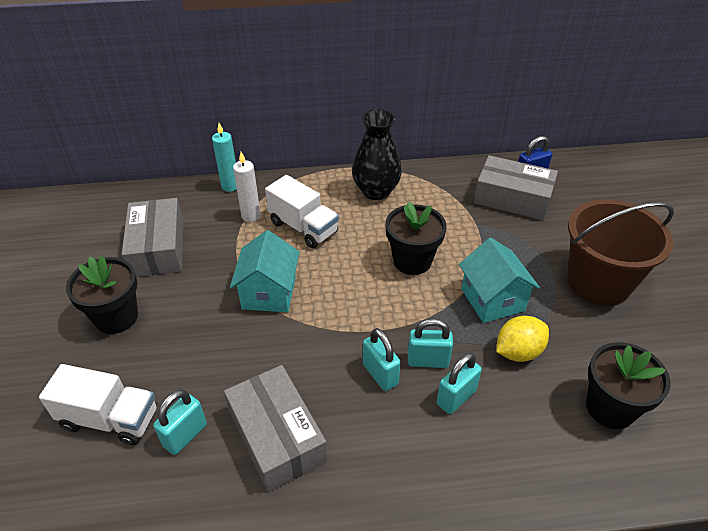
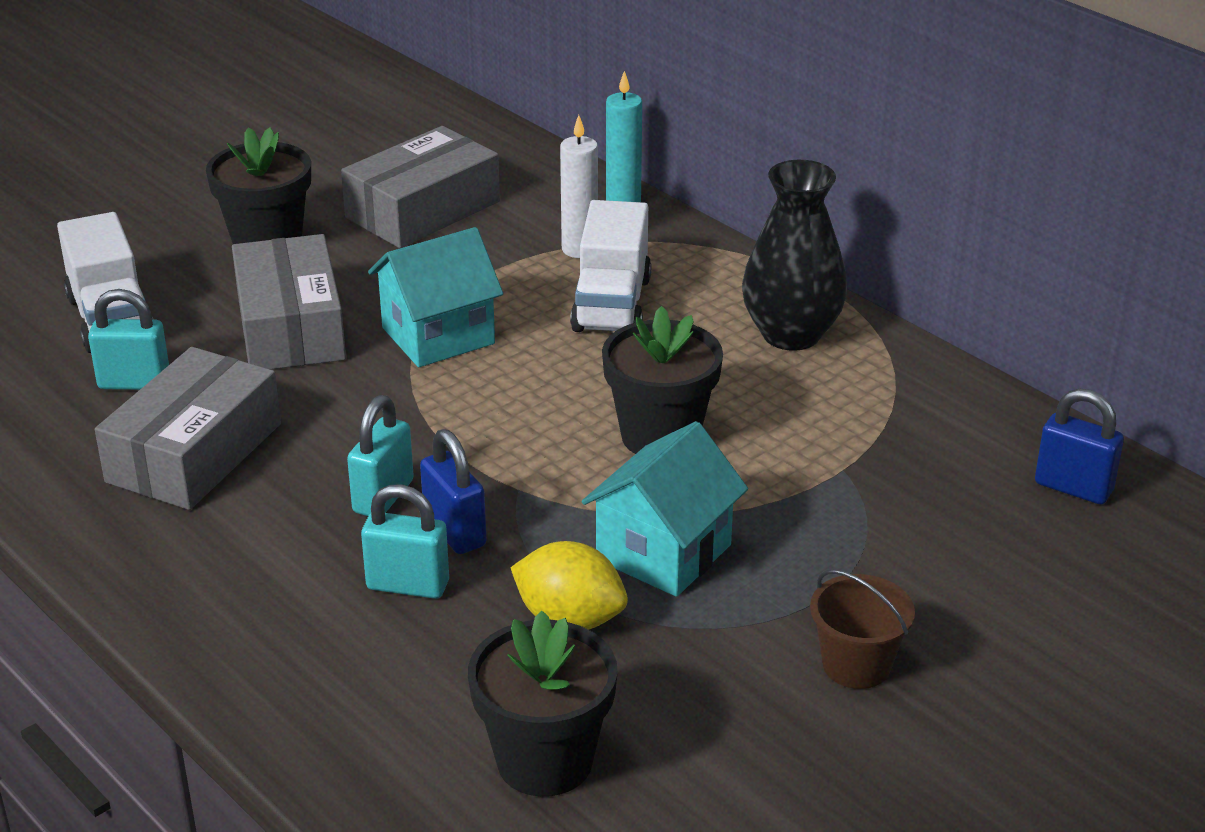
camera: 55 degrees right, 10 degrees down
turquoise padlock [408,319,453,368] -> blue padlock [420,429,487,554]
grey box [474,155,558,220] -> grey box moved to [232,234,346,369]
brown bucket [567,199,674,306] -> brown bucket [810,570,915,689], size x0.48

